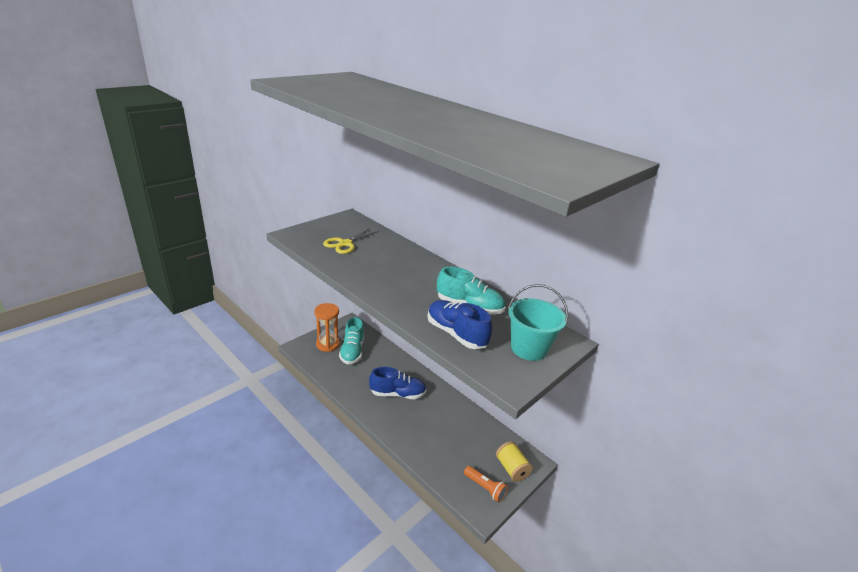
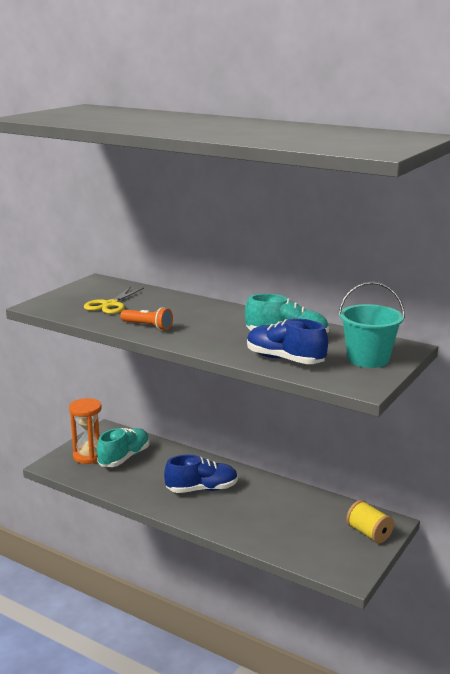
camera: 10 degrees left, 10 degrees down
turquoise shoe [339,317,364,364] -> turquoise shoe turned 135 degrees counterclockwise [97,428,150,467]
orange flashlight [464,466,508,502] -> orange flashlight moved to [120,307,173,331]

